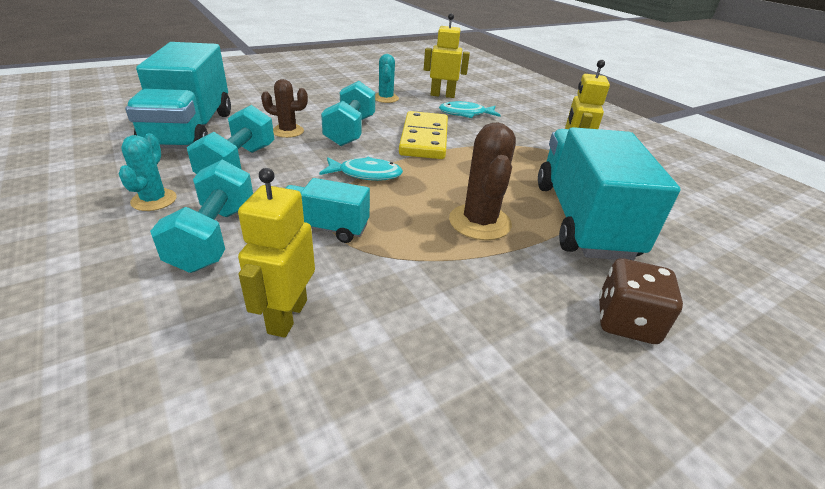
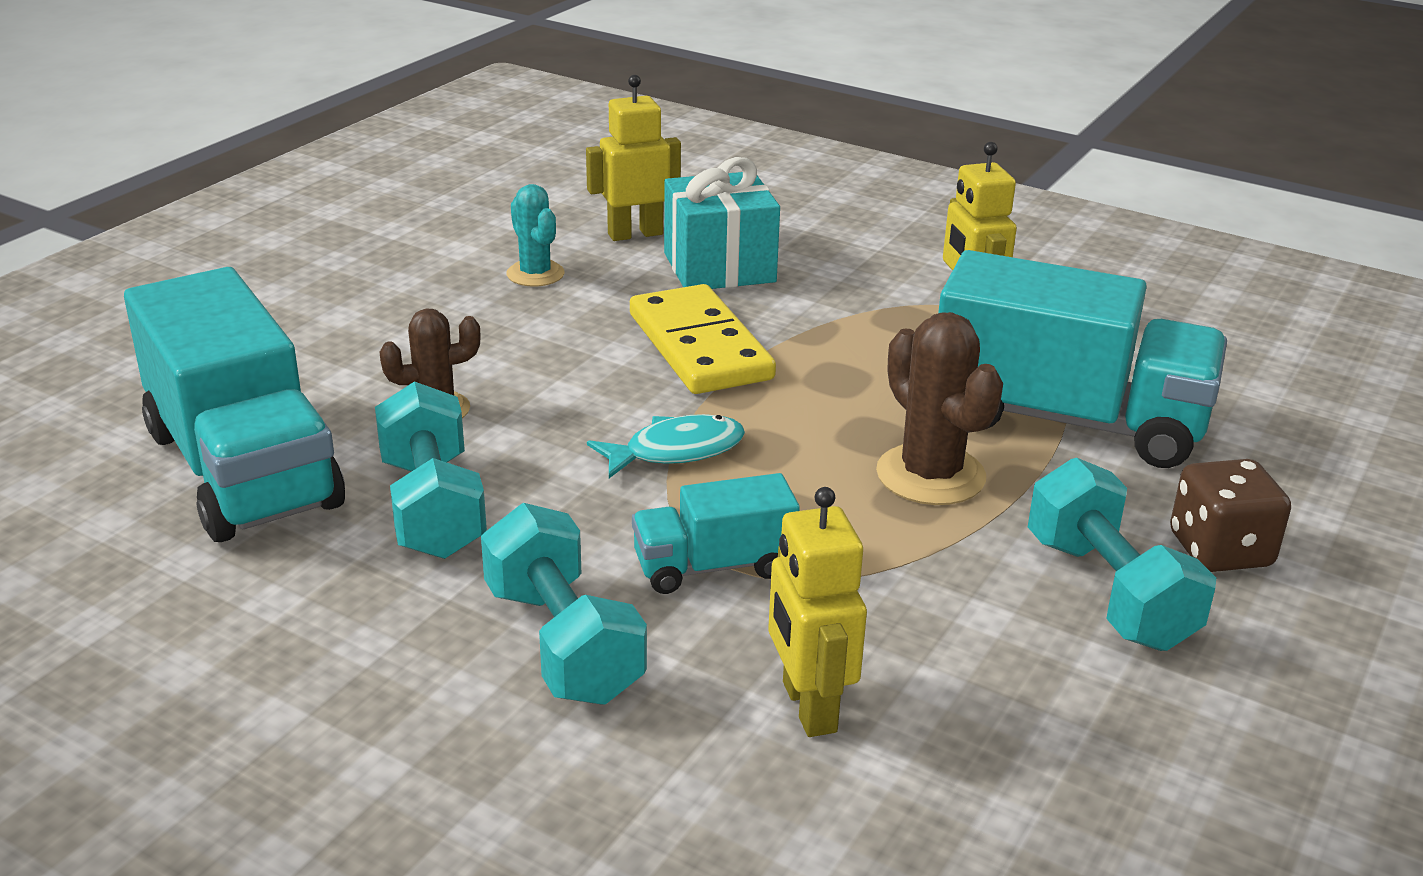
camera: 25 degrees left, 5 degrees down
turquoise cactus [119,133,177,211] -> none
turquoise dumbbell [321,81,375,146] -> turquoise dumbbell moved to [1028,458,1216,651]
turquoise fish [439,101,501,118] -> turquoise gift [664,157,780,289]
turquoise truck [538,127,680,260] -> turquoise truck turned 135 degrees clockwise [938,250,1227,468]

